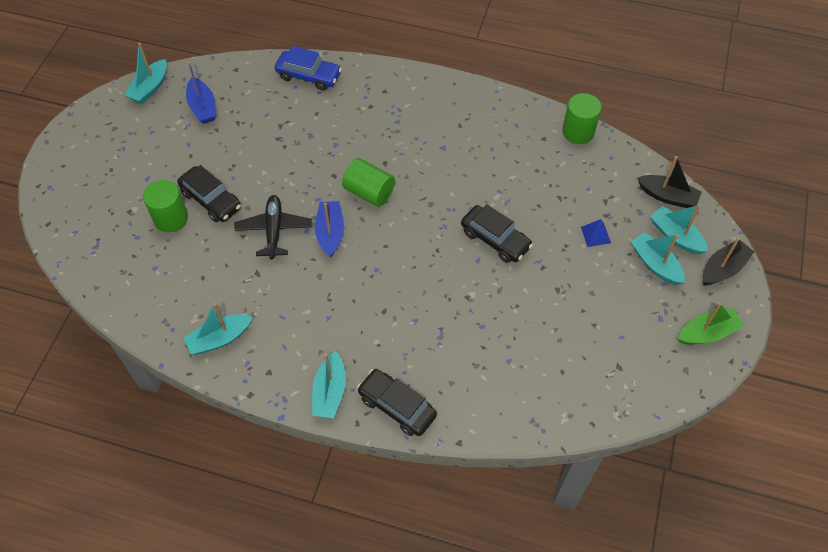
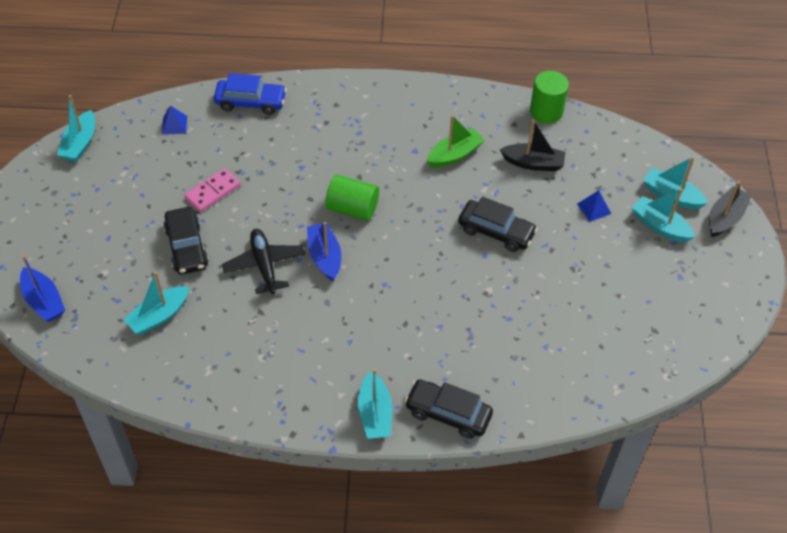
camera: 15 degrees left, 5 degrees down
green cylinder [143,180,188,232] -> none
black car [177,165,241,222] -> black car turned 45 degrees clockwise [163,207,209,274]
turquoise boat [184,303,253,355] -> turquoise boat moved to [124,271,189,335]
blue boat [186,62,217,124] -> blue boat moved to [20,255,65,322]
black boat [638,156,702,208] -> black boat moved to [499,119,565,171]
green boat [678,303,744,345] -> green boat moved to [427,115,485,168]
none -> blue pyramid [162,106,187,135]
none -> pink domino [184,168,241,212]

